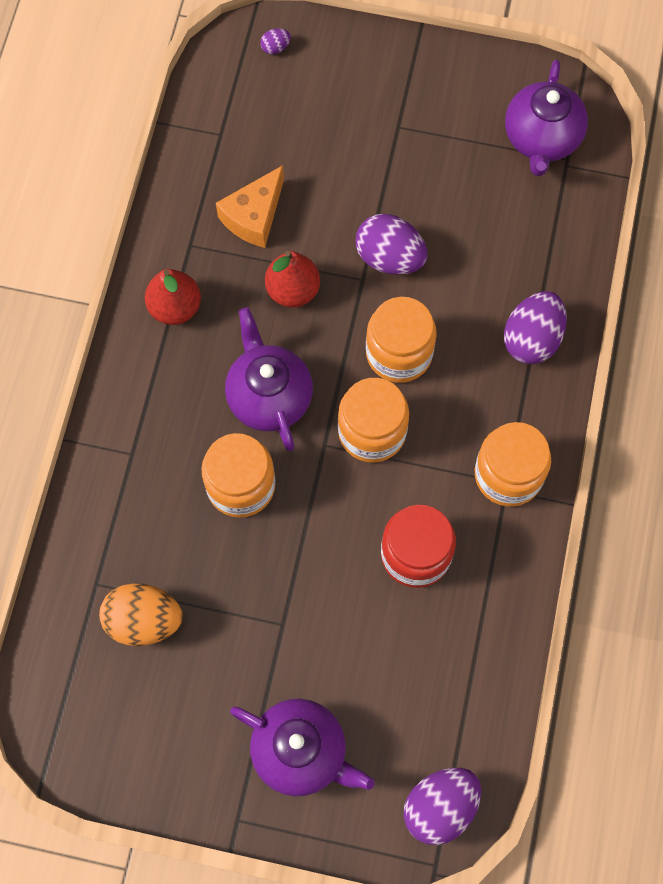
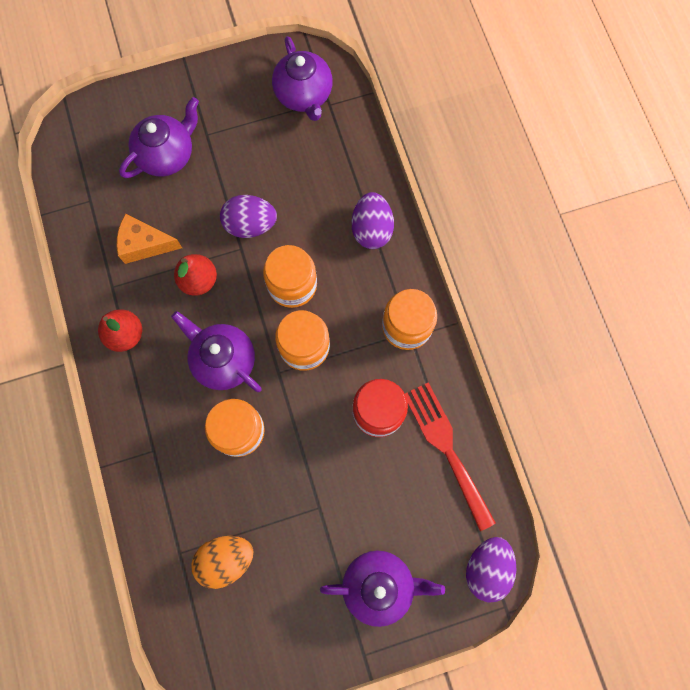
camera: 30 degrees left, 5 degrees up
orange cheese [216,165,284,248] -> orange cheese turned 90 degrees clockwise [117,213,182,264]
purple egg [260,28,291,54] -> none
none -> purple teapot [119,97,199,178]
none -> red fork [405,382,496,531]

